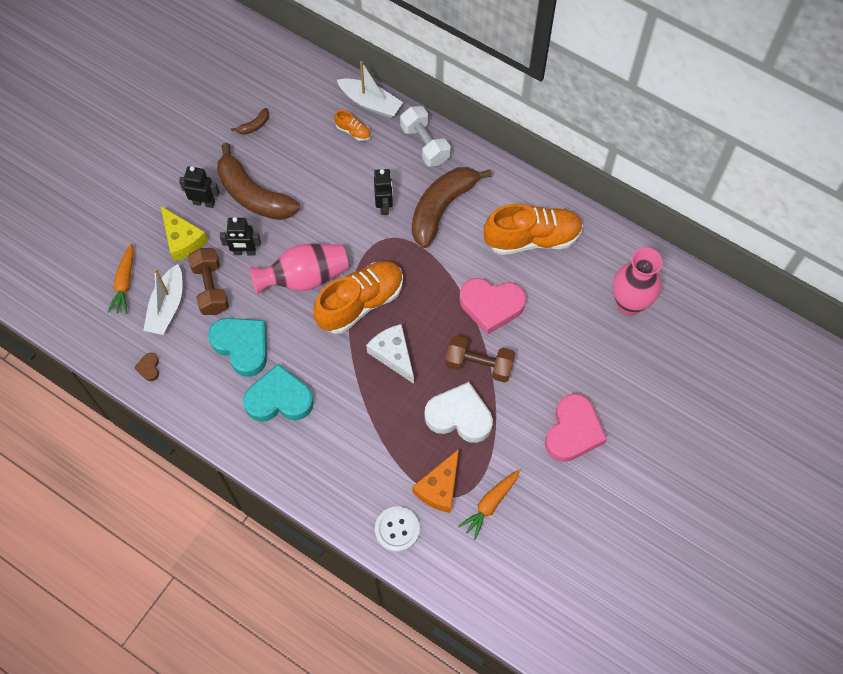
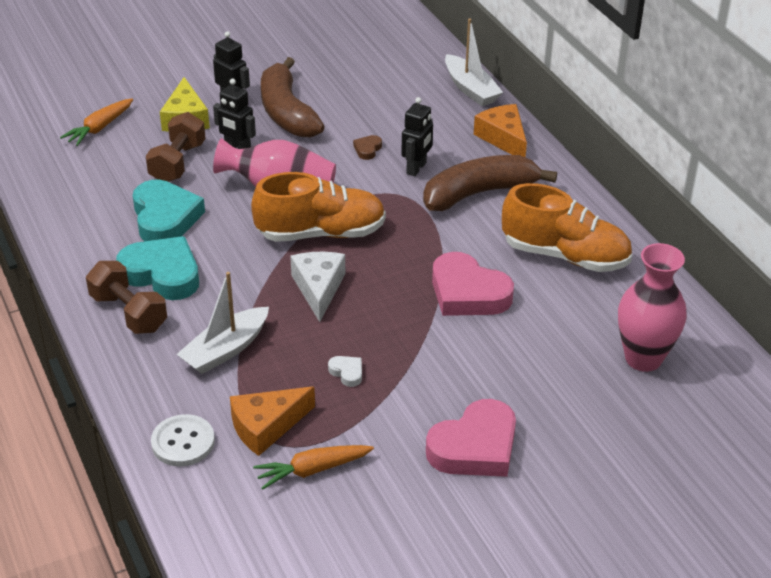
camera: 30 degrees right, 25 degrees down
brown heart [134,353,159,381] -> brown heart moved to [353,135,382,160]
white boat [143,264,183,335] -> white boat moved to [177,272,269,374]
brown banana [231,108,269,135] -> none
orange shoe [334,110,371,141] -> none
white dumbbell [400,106,450,167] -> orange cheese [474,104,527,157]
white heart [424,382,493,443] -> white heart [328,356,362,387], size x0.42
brown dumbbell [445,336,515,383] -> brown dumbbell moved to [86,261,167,334]

